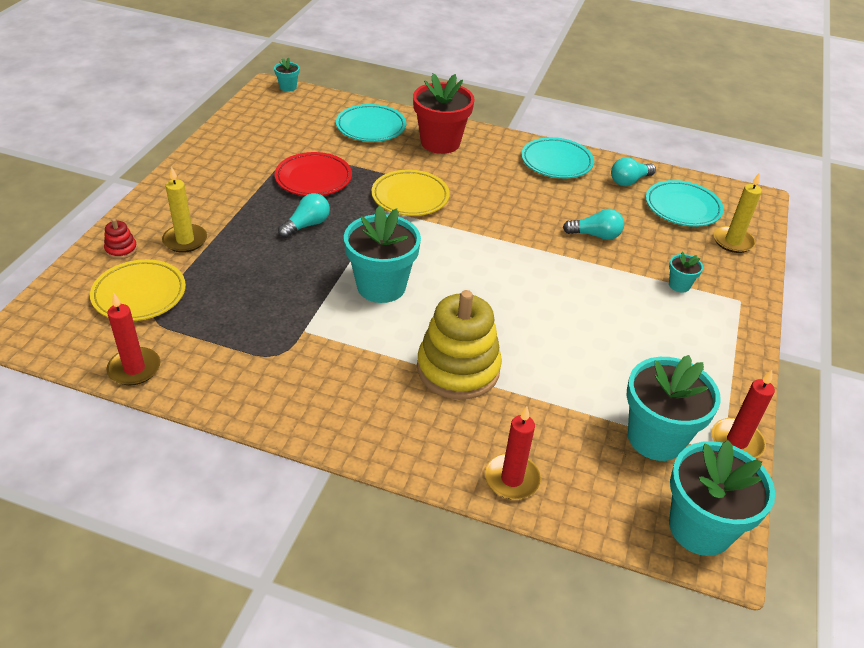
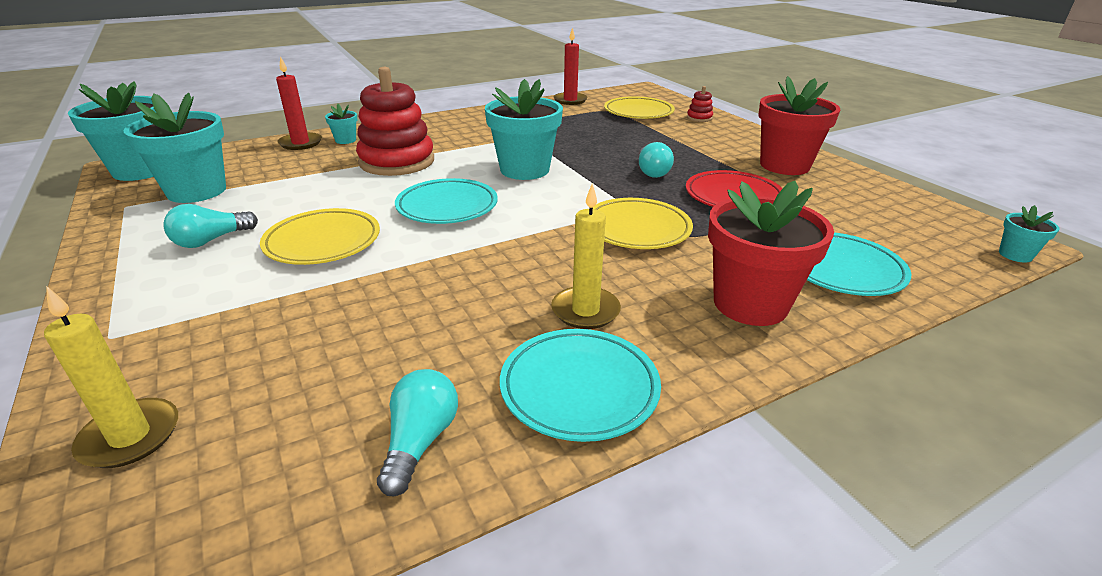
camera: 135 degrees right, 10 degrees down
yellow candle [162,167,207,253] -> yellow candle moved to [551,183,621,329]
yellow stacking toy [417,290,502,400] -> red stacking toy [356,67,434,176]
turquoise light bulb [563,209,624,240] -> turquoise light bulb moved to [163,204,258,248]
turquoise plate [646,180,724,227] -> turquoise plate moved to [395,178,498,224]
turquoise flower pot [669,252,703,293] -> turquoise flower pot moved to [325,104,357,144]
red candle [712,370,775,458] -> none
none -> yellow plate [260,208,380,265]
none -> red flower pot [758,76,840,175]

